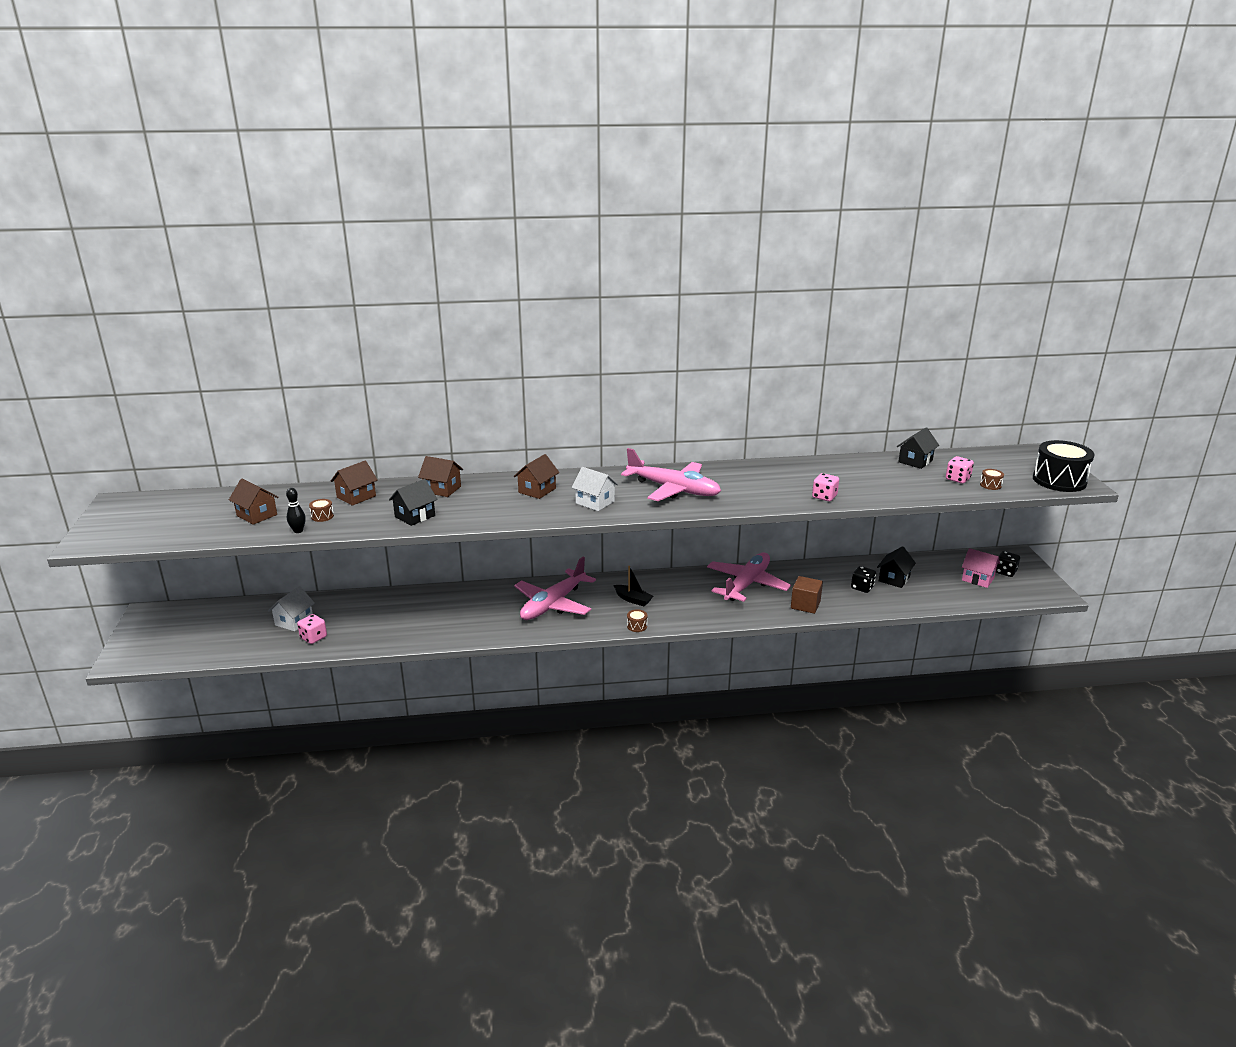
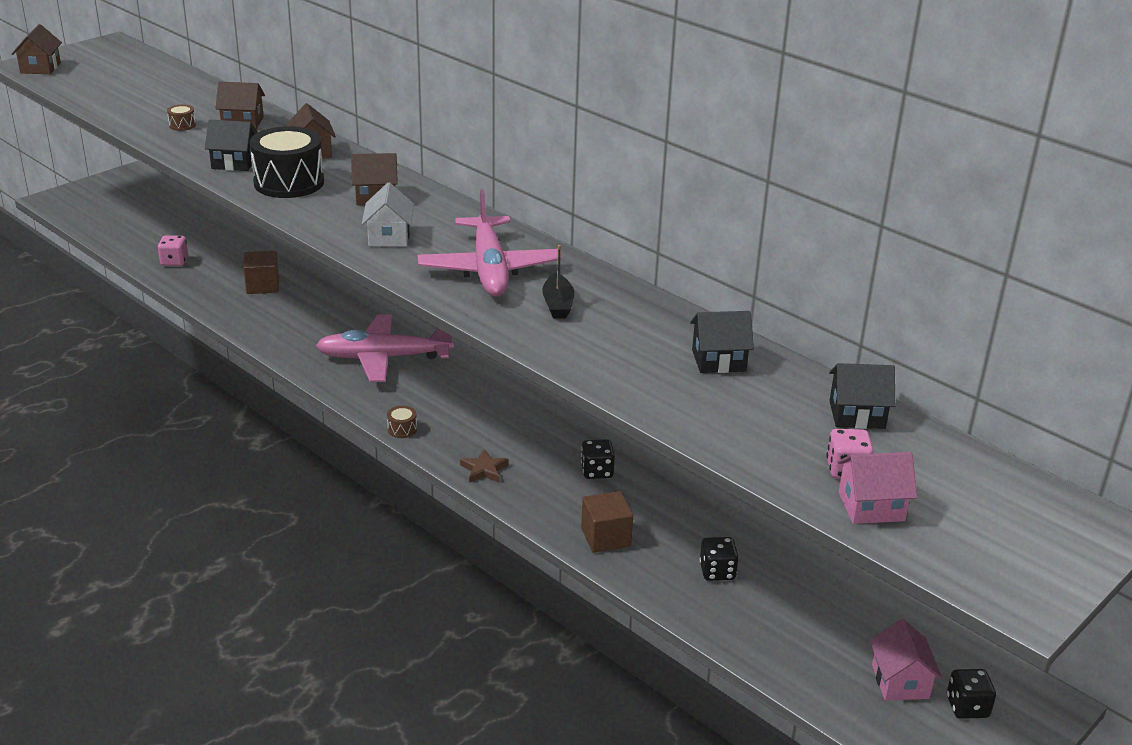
camera: 50 degrees right, 5 degrees up
brown house [229,479,279,525] -> brown house moved to [12,24,62,74]
white house [268,586,315,632] -> none
black bowling pin [286,488,306,533] -> none
black boat [614,566,653,606] -> black boat moved to [542,245,574,318]
pink plane [707,553,791,602] -> black dice [581,439,615,479]
pink dice [812,473,839,501] -> none
black house [877,546,916,588] -> black house moved to [690,311,754,373]
brown drum [980,469,1004,490] -> pink house [838,452,917,524]
black drum [1033,440,1094,492] -> black drum moved to [249,126,324,198]
none -> brown cube [243,251,279,294]
none -> brown star [460,449,509,483]

